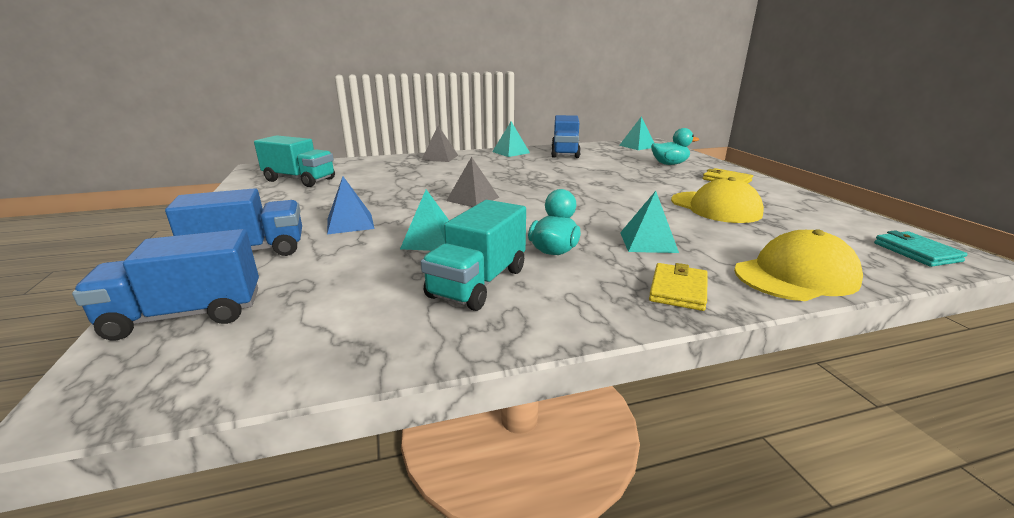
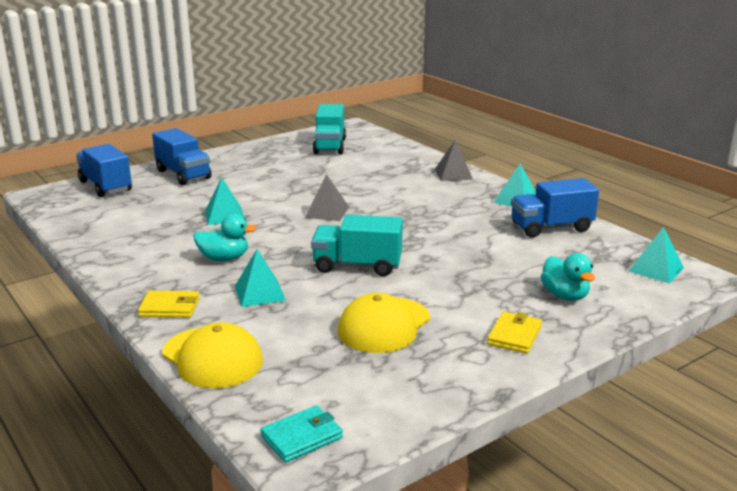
camera: 70 degrees right, 0 degrees up
blue pyramid [327,177,375,234] -> none
turquoise truck [421,200,526,311] -> turquoise truck moved to [311,215,403,276]

